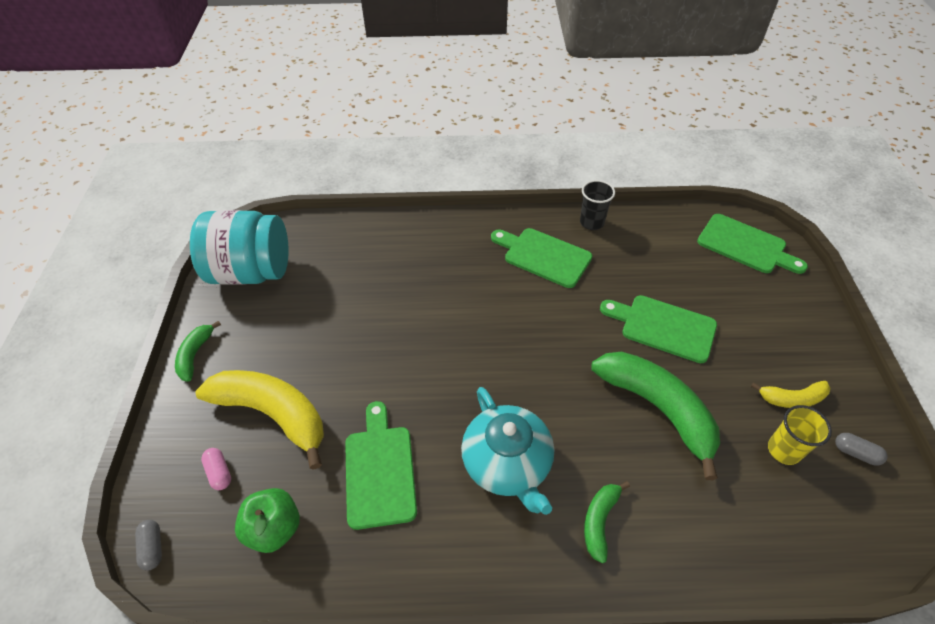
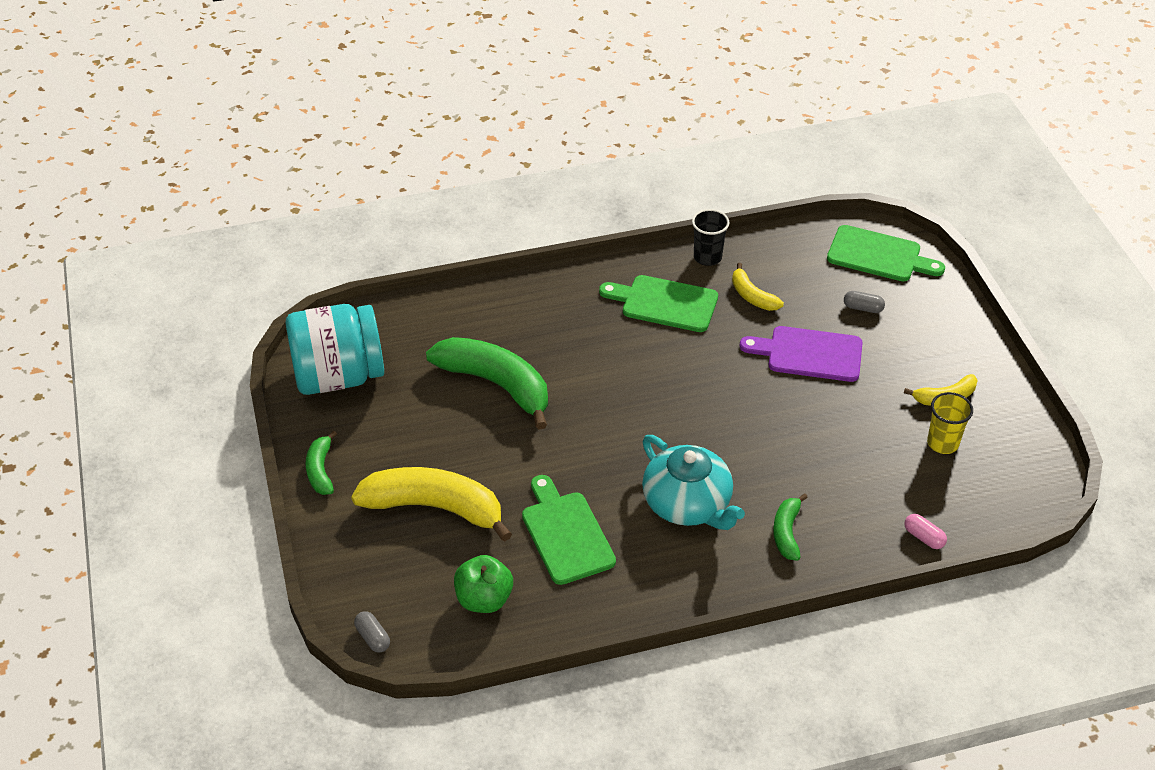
camera: 15 degrees left, 5 degrees down
pink capsule [201,448,231,490] -> pink capsule moved to [904,514,947,549]
green banana [591,352,720,480] -> green banana moved to [426,337,548,430]
green cutting board [600,295,717,363] -> purple cutting board [740,326,863,382]
grey capsule [835,433,887,466] -> grey capsule moved to [844,291,885,313]
none -> yellow banana [732,263,784,311]

